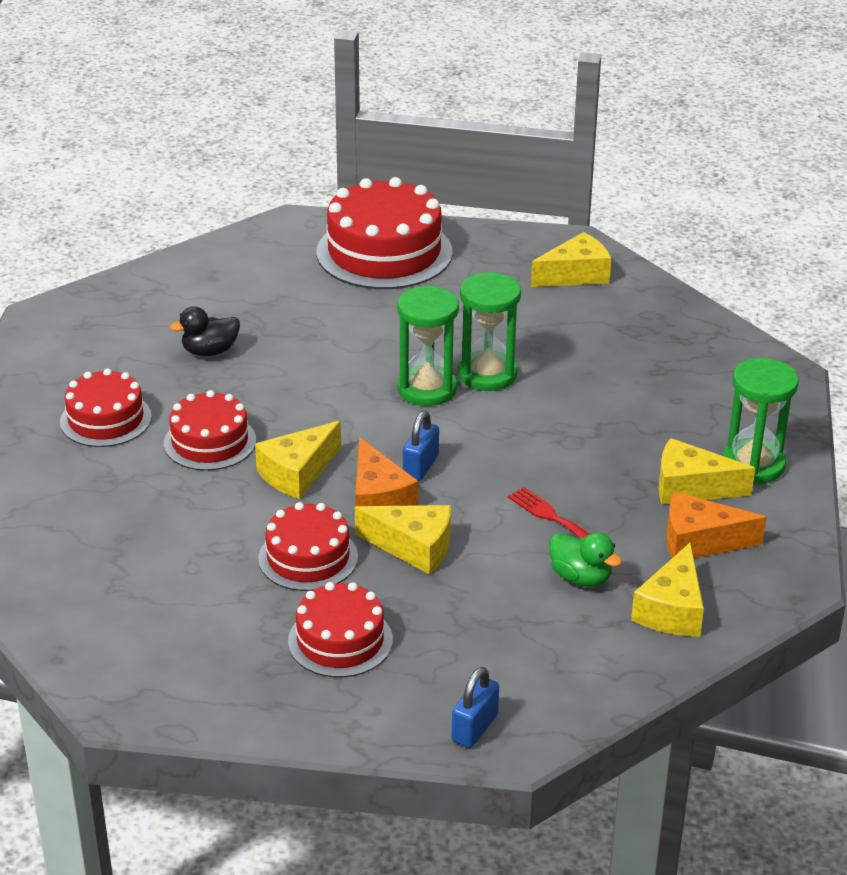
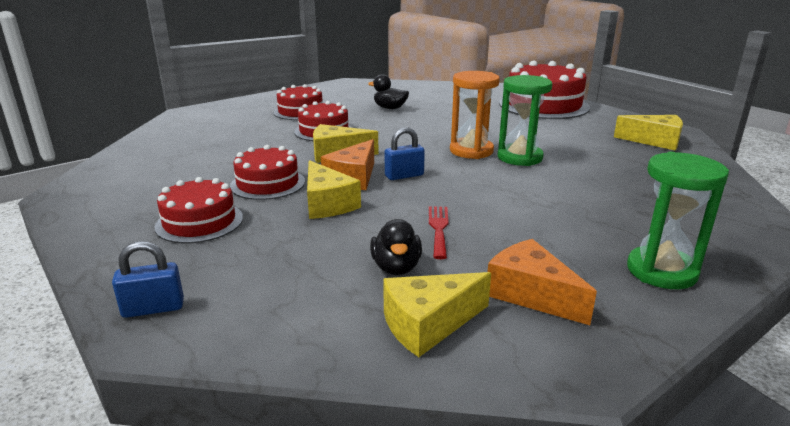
camera: 45 degrees right, 10 degrees down
green hourglass [397,285,459,406] -> orange hourglass [450,71,500,159]
green duck [550,532,622,587] -> black duck [370,219,422,275]
yellow cheese [658,438,755,504] -> none

